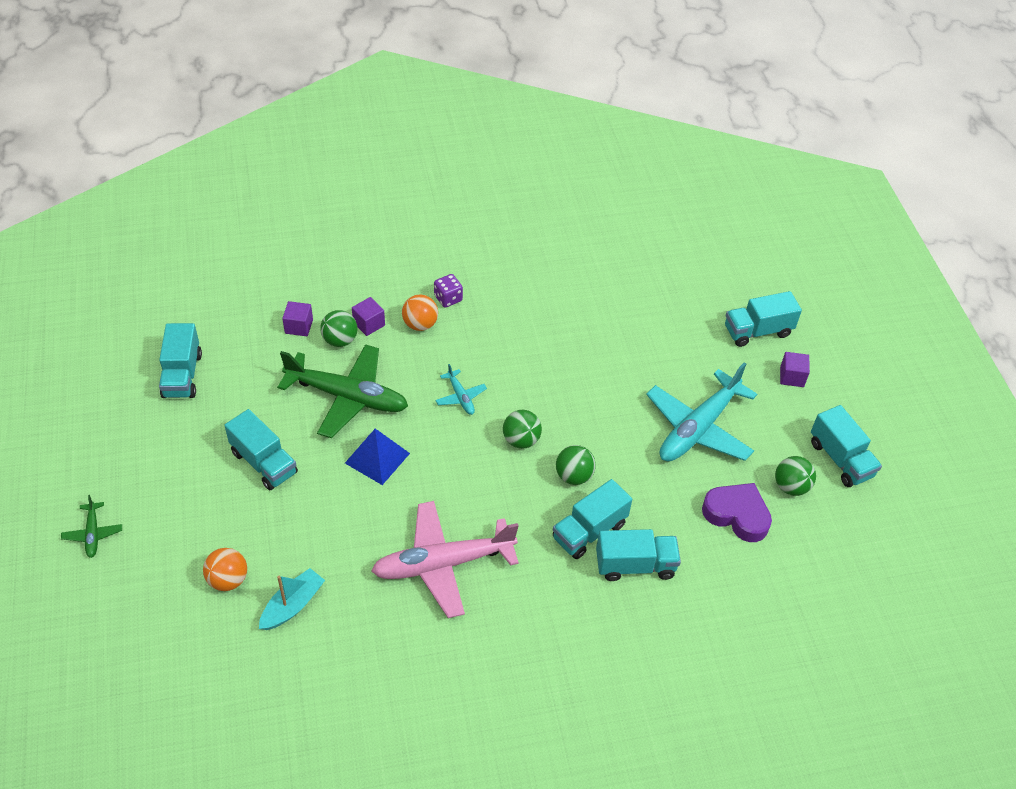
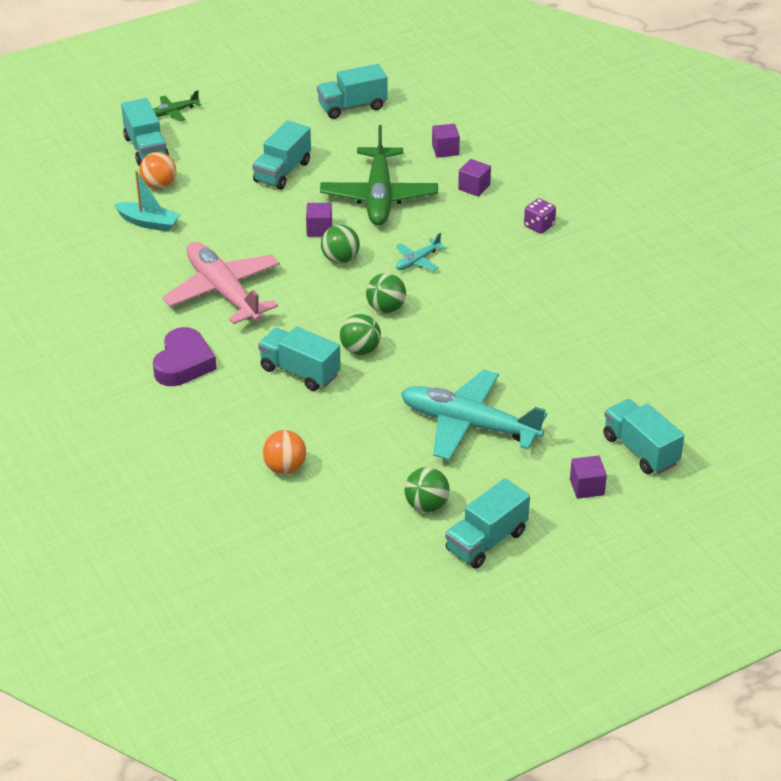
camera: 75 degrees right, 10 degrees down
green ball [320,310,358,347] -> green ball moved to [321,225,360,264]
blue pyramid [345,428,410,485] -> purple cube [306,203,332,237]
orange ball [402,295,438,331] -> orange ball moved to [262,430,306,474]
turquoise truck [596,529,681,581] -> turquoise truck moved to [121,98,169,166]
purple heart [702,483,772,542] -> purple heart moved to [153,327,217,386]

